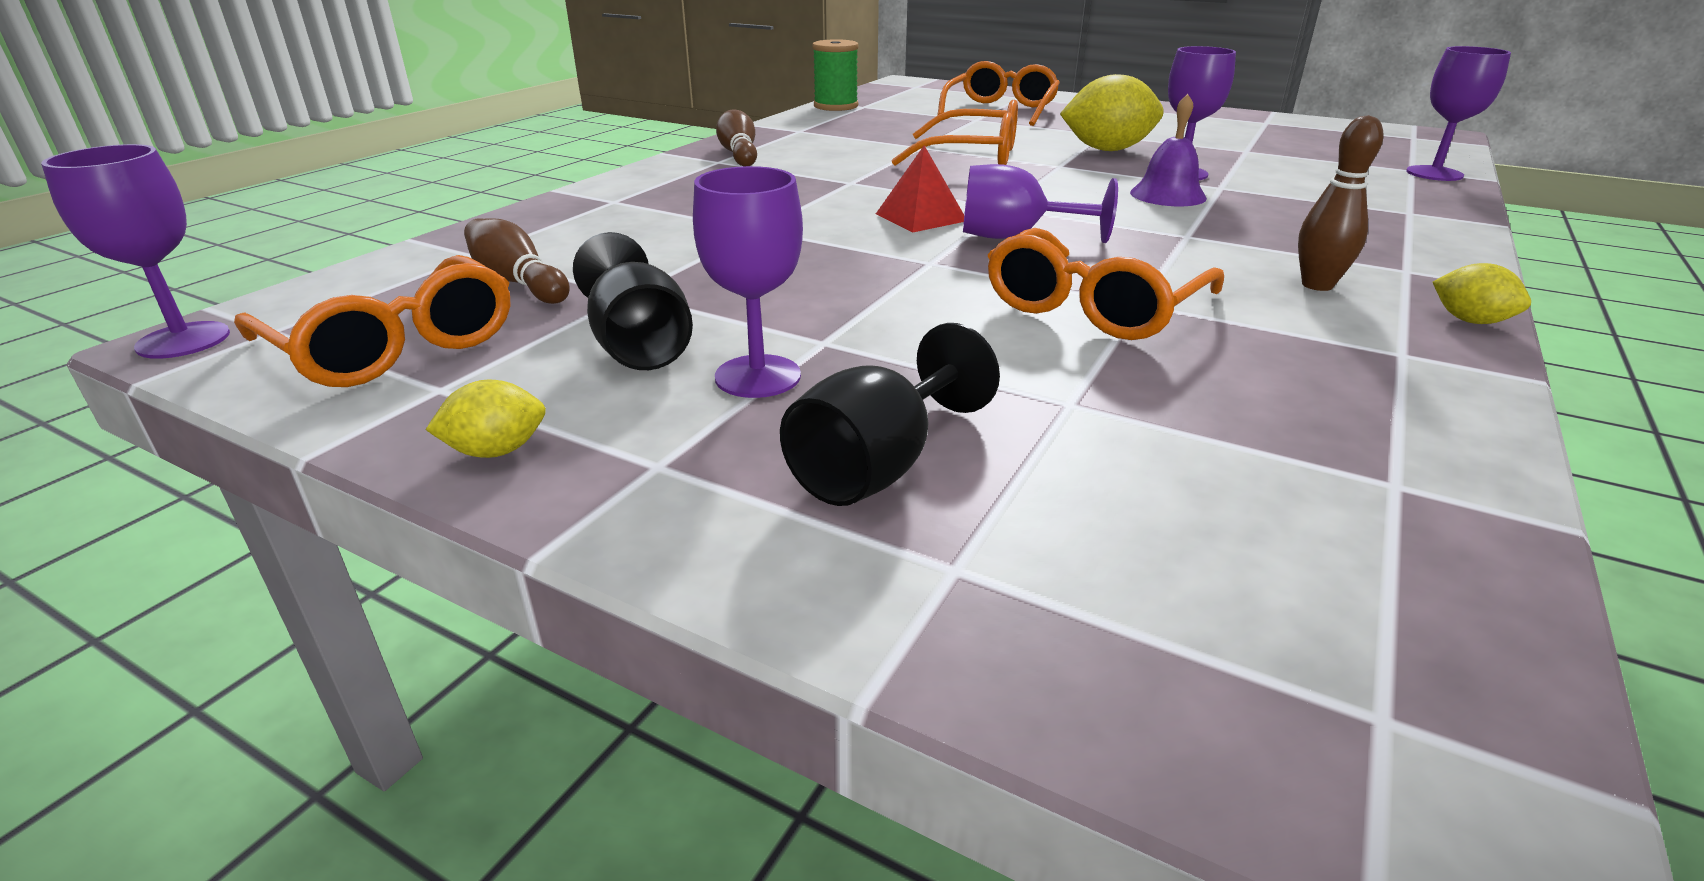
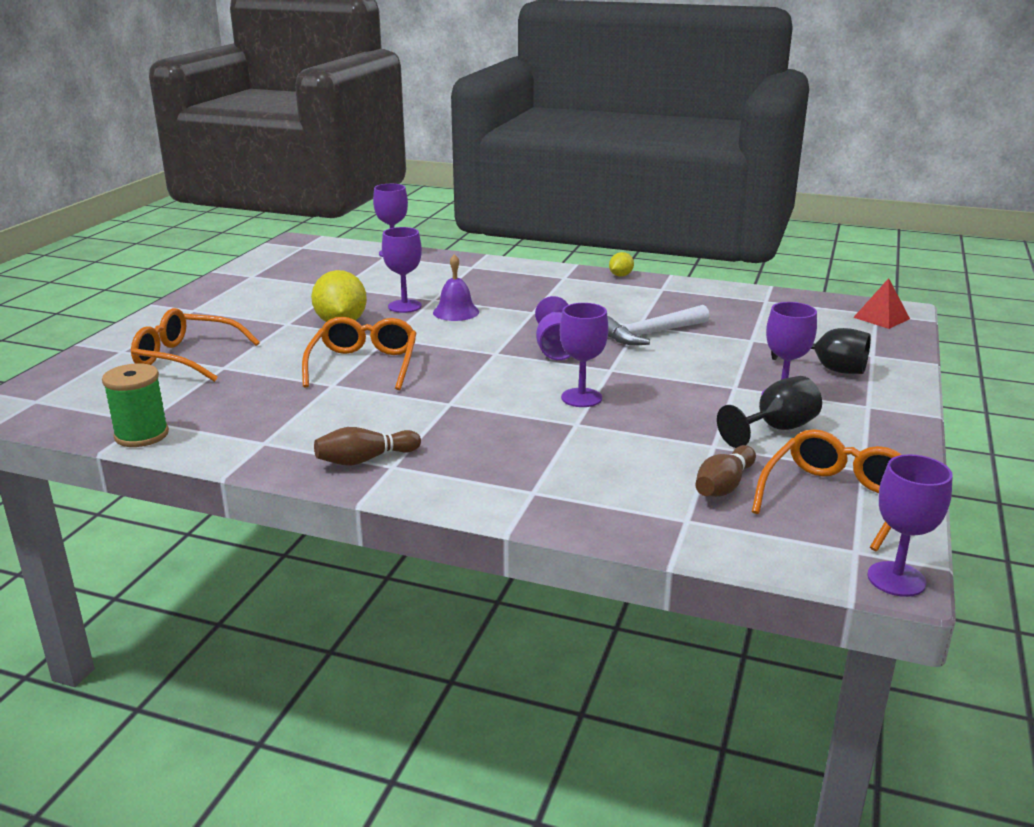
camera: 100 degrees left, 5 degrees down
yellow lemon [426,379,546,458] -> none
red pyramid [876,145,964,233] -> red pyramid moved to [853,278,910,329]
orange glasses [987,228,1224,340] -> white hammer [607,305,710,345]
brown bowling pin [1298,115,1383,291] -> none
none -> purple goblet [560,303,609,407]

